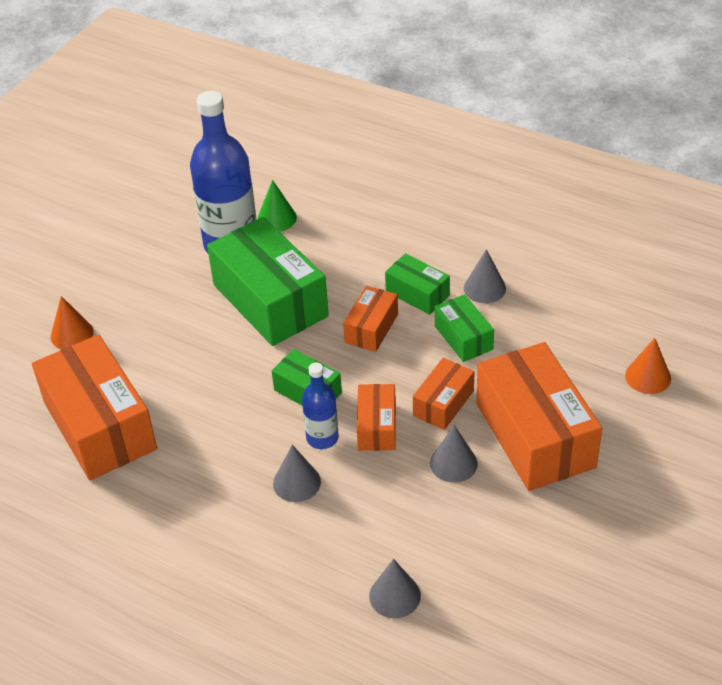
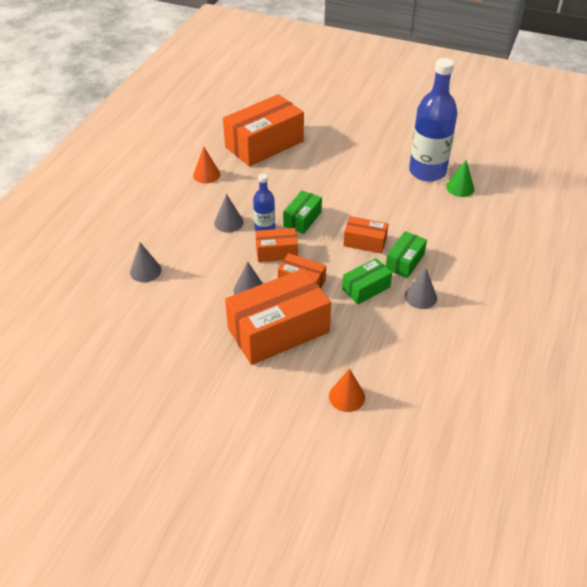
camera: 80 degrees right, 0 degrees up
orange cone [51,296,94,349] -> orange cone moved to [193,147,220,183]
green box [207,217,329,346] -> none

